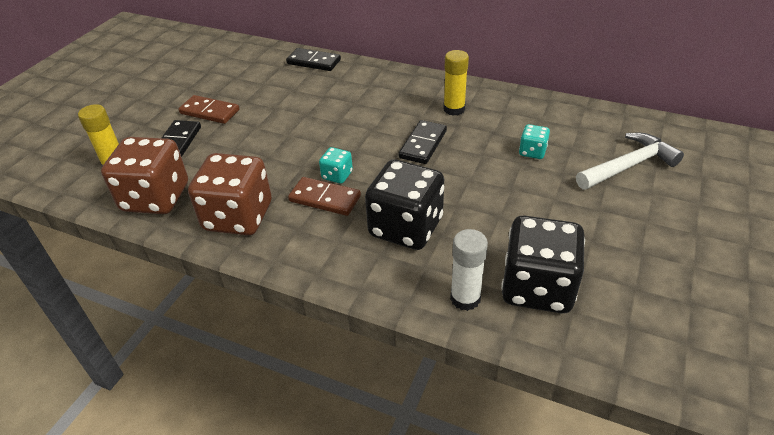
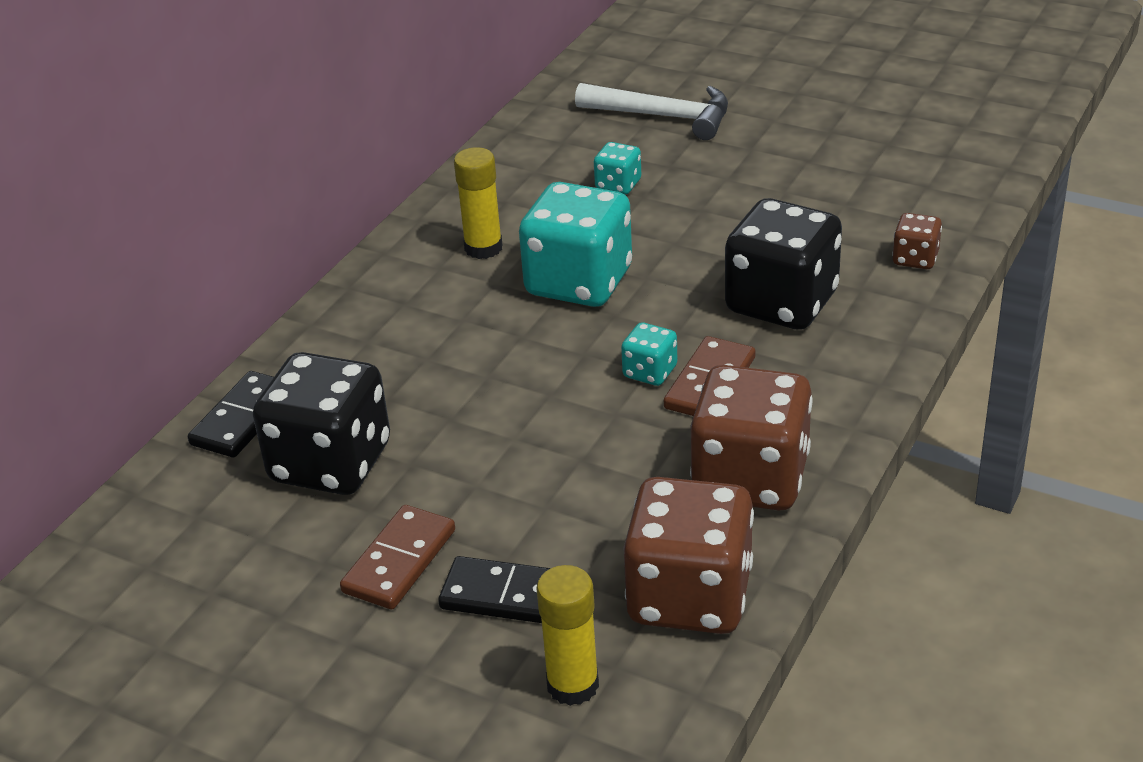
camera: 85 degrees left, 5 degrees down
black domino [399,120,447,164] -> turquoise dice [519,182,632,307]
white glue stick [450,229,488,311] -> brown dice [892,213,942,269]
black dice [501,215,585,314] -> black dice moved to [253,352,390,495]
white hammer [576,133,684,190] -> white hammer turned 135 degrees clockwise [575,83,728,140]

